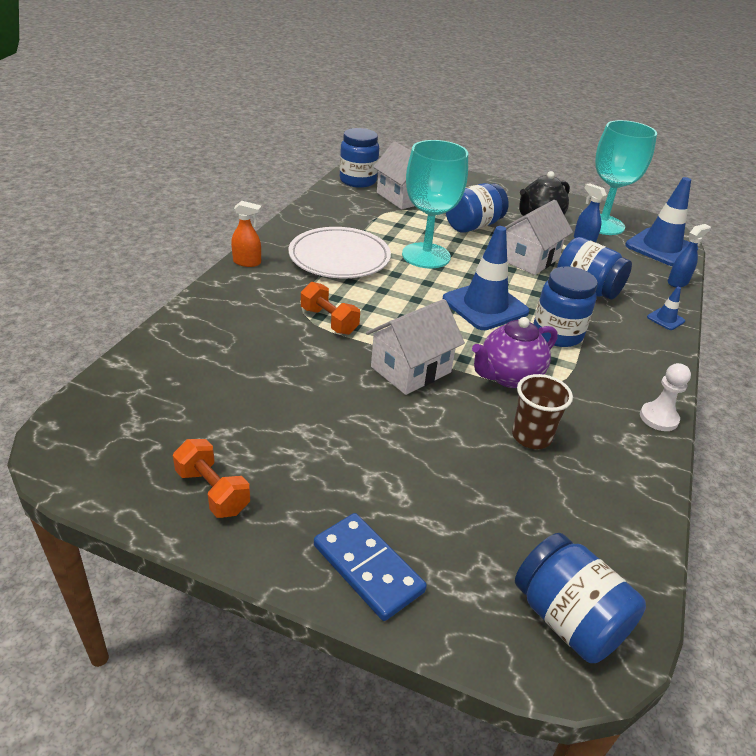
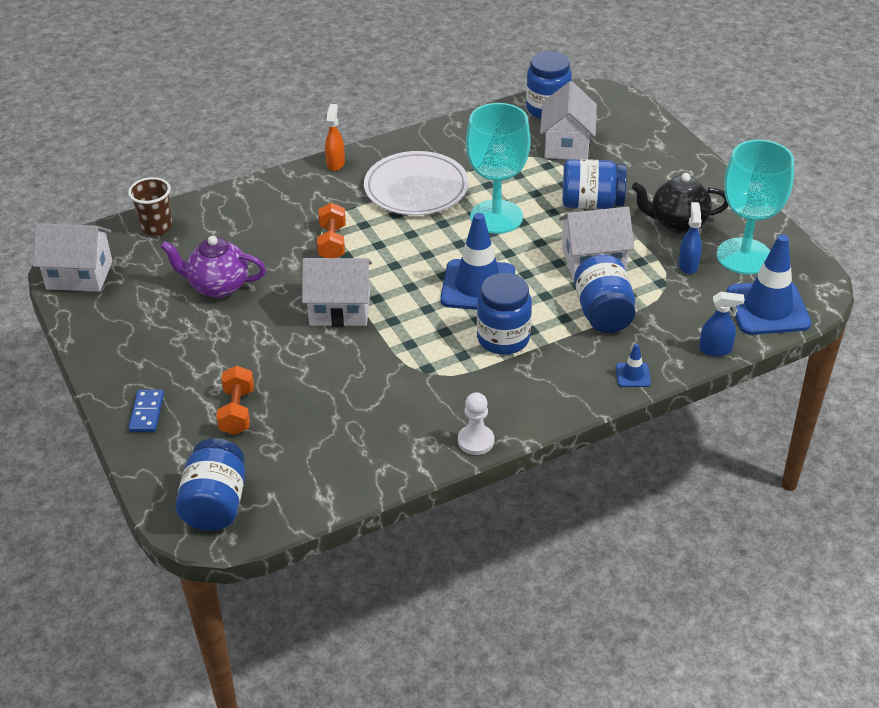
camera: 45 degrees right, 5 degrees up
orange dumbbell [173,439,250,518] -> orange dumbbell moved to [216,366,254,435]
orange spray bottle [231,201,262,267] -> orange spray bottle turned 135 degrees counterclockwise [325,104,345,171]
blue domino [314,513,427,621] -> blue domino [128,390,164,432], size x0.66
purple teapot [472,317,558,388] -> purple teapot moved to [160,236,266,298]
brown cup [512,374,573,449] -> brown cup moved to [128,177,172,236]
none -> white house [33,223,112,292]

